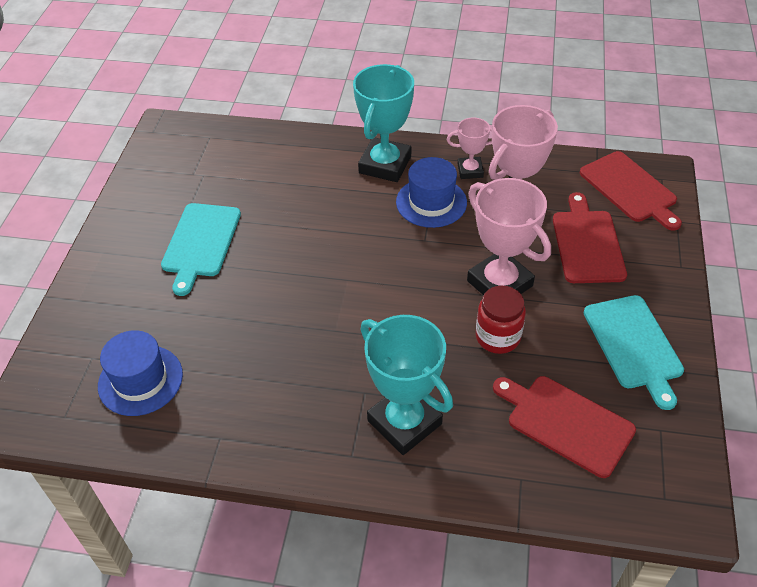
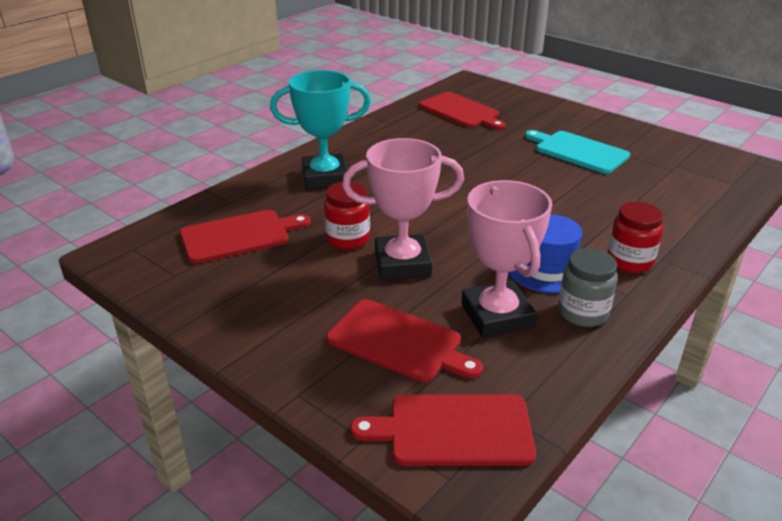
camera: 120 degrees right, 15 degrees down
blue hat [98,330,183,416] -> red cutting board [419,92,506,130]
turquoise trophy [353,64,414,182] -> red jar [607,202,663,273]
pink trophy [447,118,492,179] -> grey jar [558,248,618,327]
turquoise cutting board [584,295,684,410] -> none

